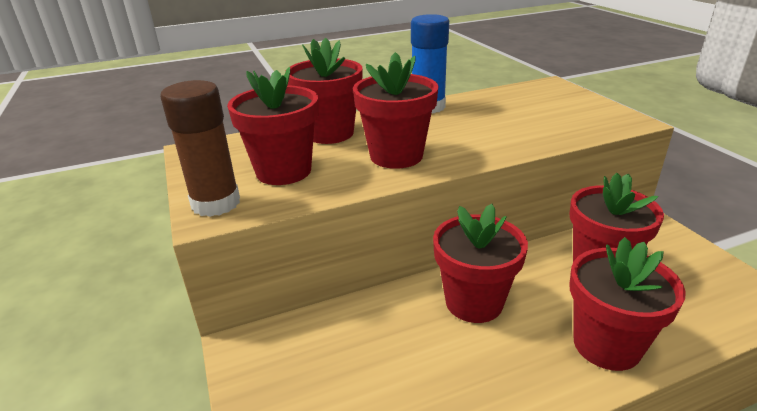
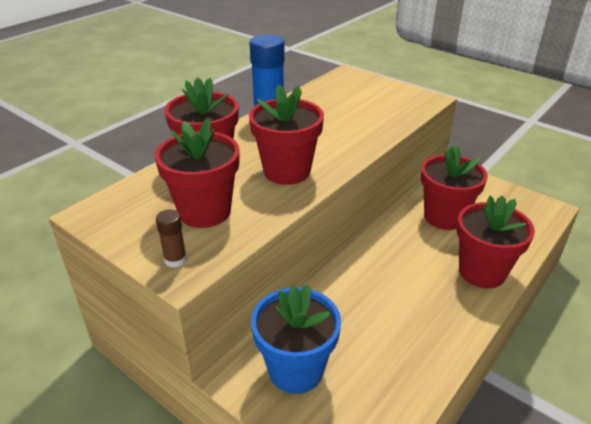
camera: 30 degrees left, 5 degrees up
brown glue stick [160,80,240,217] -> brown glue stick [156,209,187,268], size x0.49
red flower pot [433,204,528,323] -> none
none -> blue flower pot [251,284,341,394]

